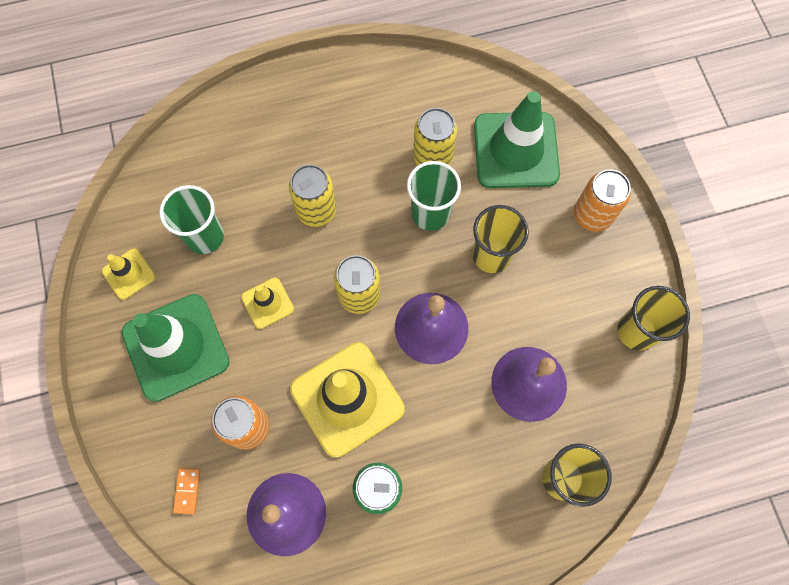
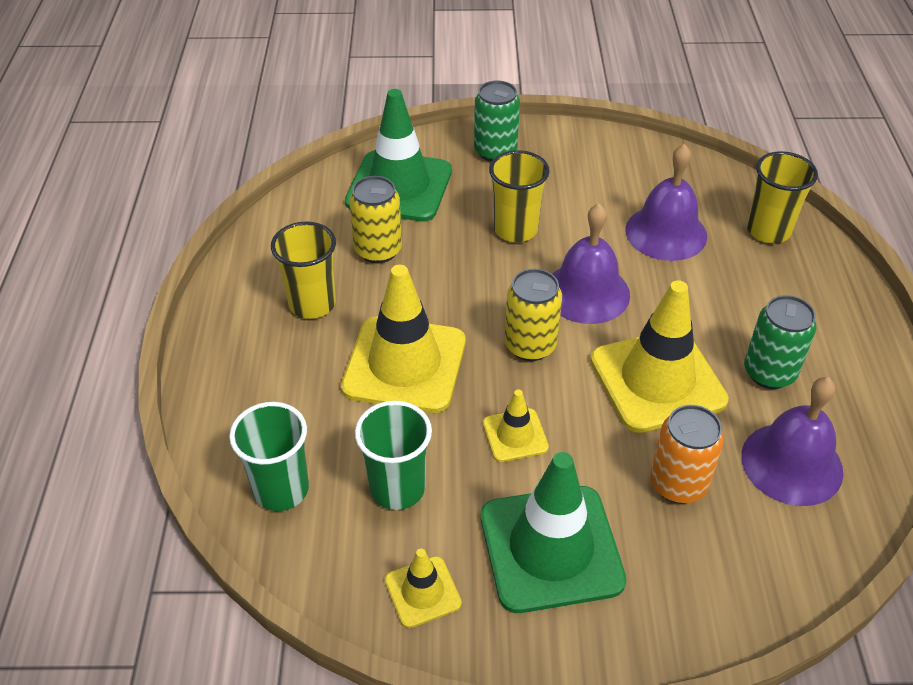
camera: 75 degrees left, 25 degrees down
orange domino [173,468,200,514] -> none
yellow can [289,164,336,227] -> yellow traffic cone [341,265,466,413]
green cup [407,161,461,231] -> green cup moved to [229,402,309,511]
orange can [574,170,631,232] -> green can [474,80,520,162]
yellow cup [618,286,690,351] -> yellow cup moved to [271,221,336,319]

